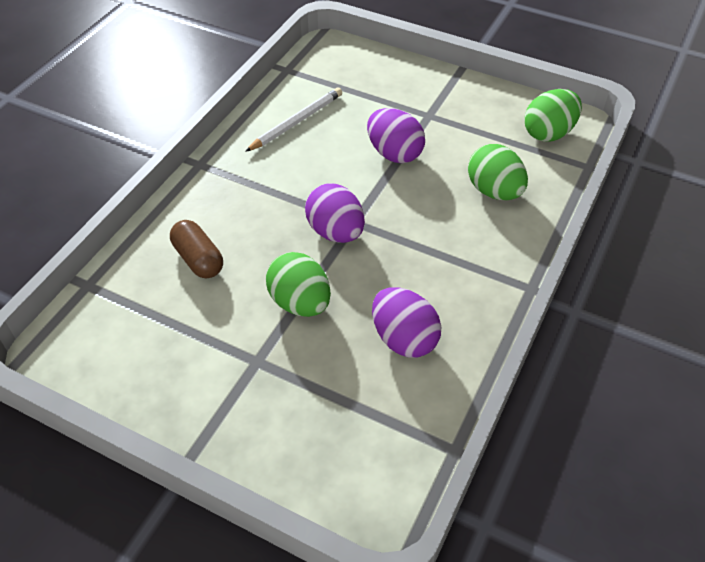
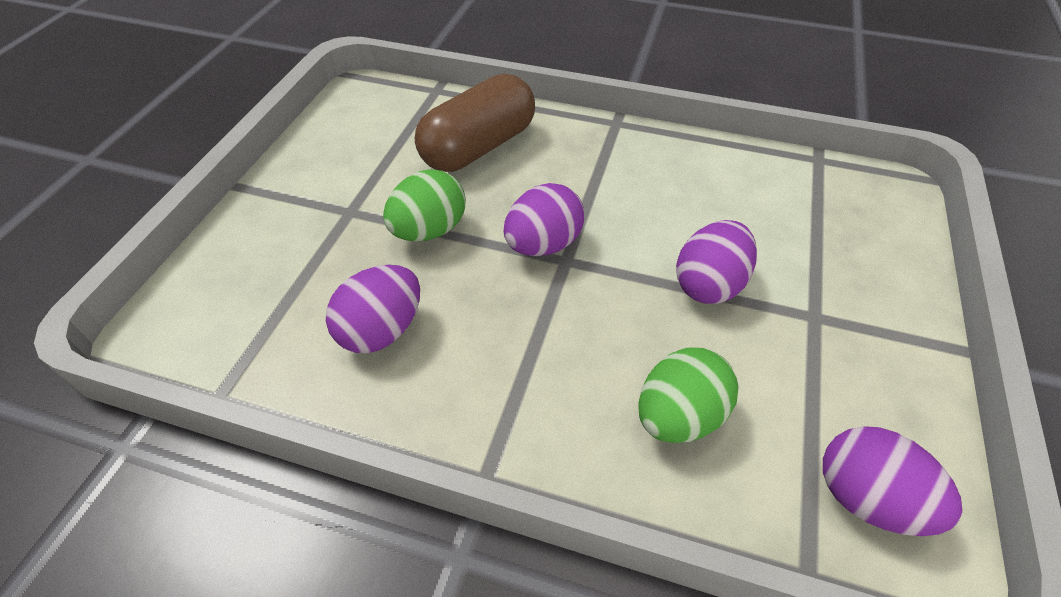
camera: 80 degrees right, 0 degrees up
brown capsule [170,220,223,278] -> brown capsule [415,74,535,172], size x1.75
white pencil [245,87,342,152] -> none
green egg [524,89,582,142] -> purple egg [823,426,963,536]

